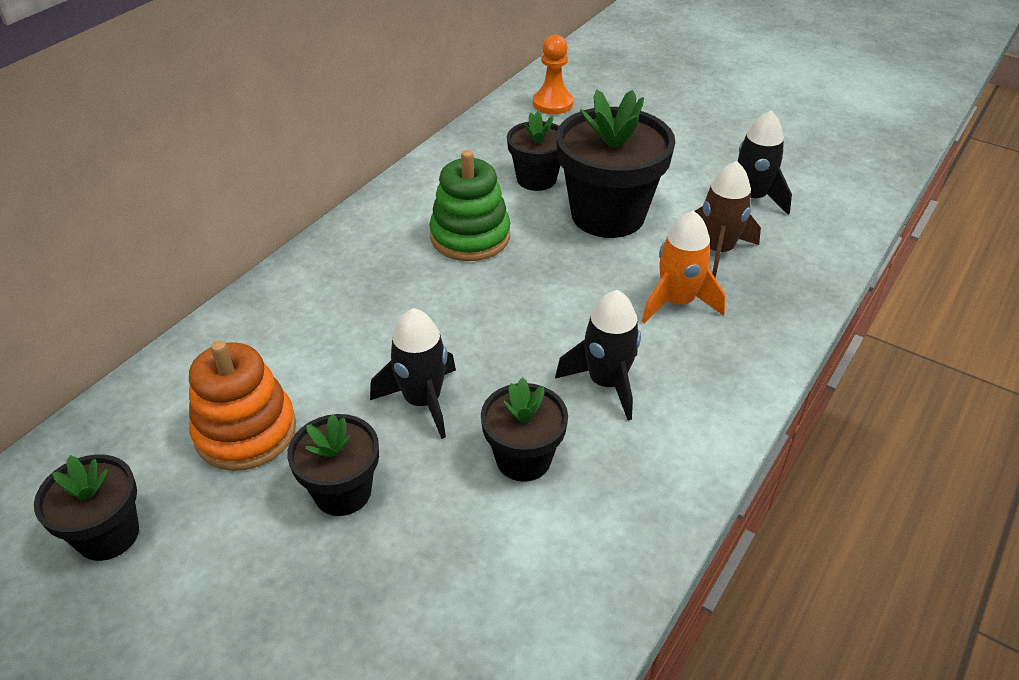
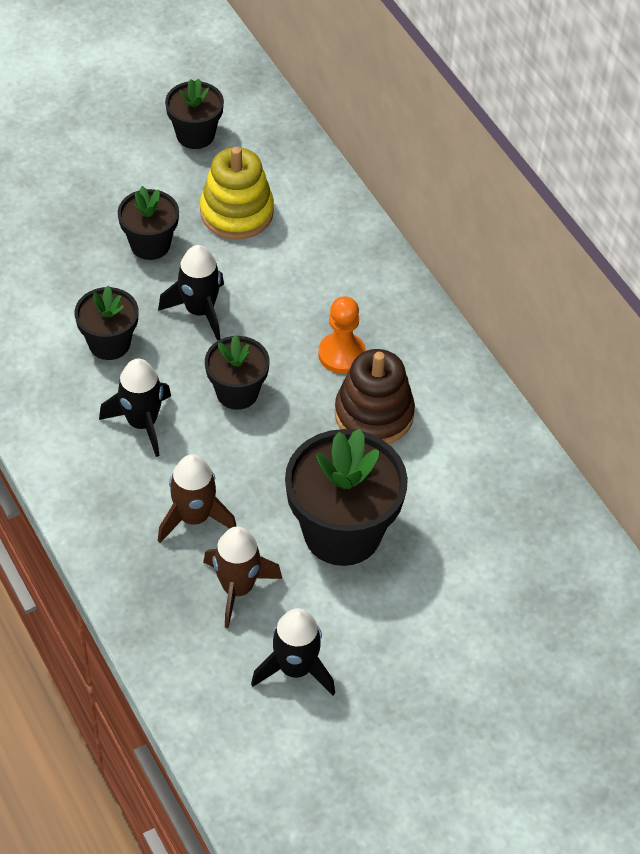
camera: 115 degrees right, 10 degrees up
orange stacking toy [189,340,296,471] -> yellow stacking toy [200,147,274,239]
green stacking toy [429,150,510,261] -> brown stacking toy [335,349,415,444]
black flower pot [507,111,560,191] -> black flower pot moved to [205,335,270,410]
orange pawn [533,35,573,114] -> orange pawn moved to [318,296,366,374]
orange rocket [642,210,726,324] -> brown rocket [158,454,237,543]

